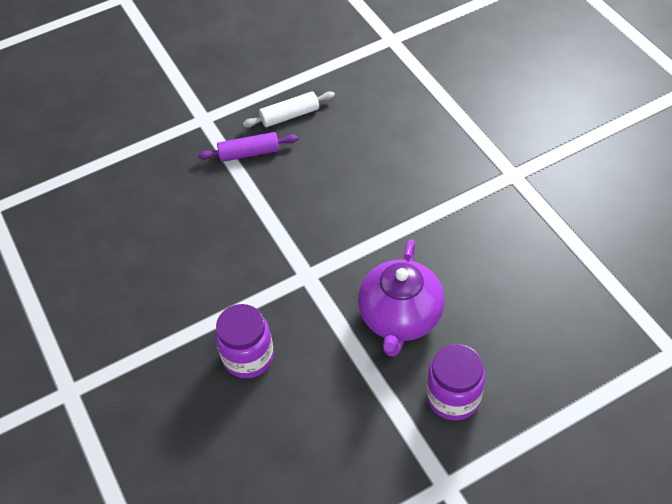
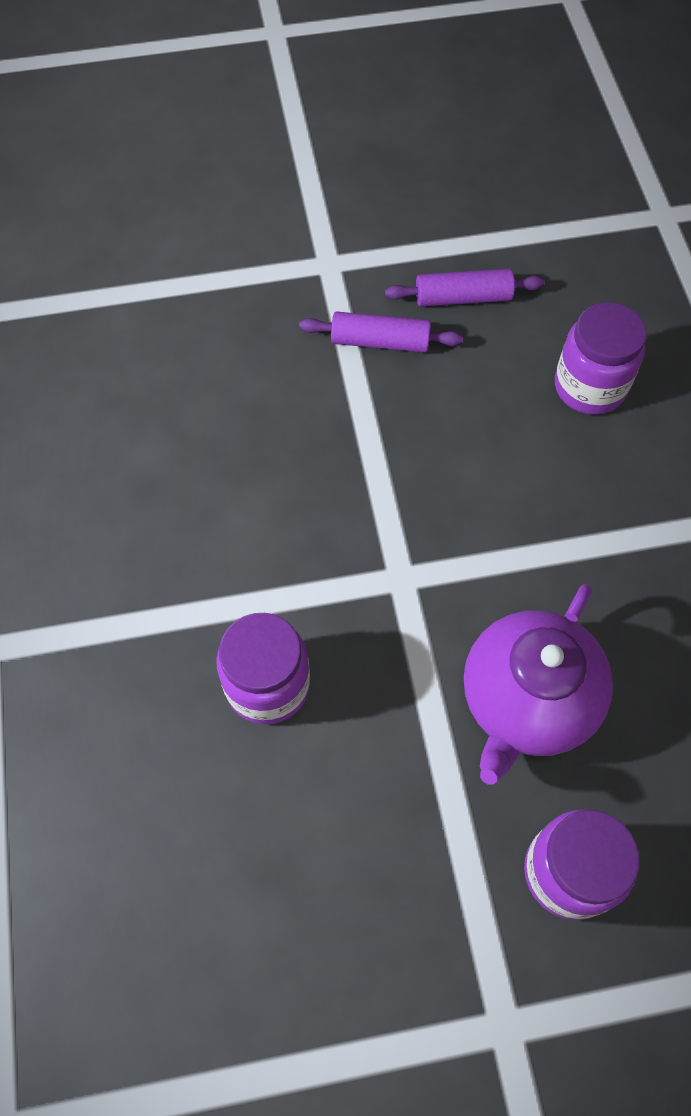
camera: 15 degrees right, 10 degrees up
white rolling pin [243,91,335,128] -> purple rolling pin [385,269,545,307]
none -> purple jar [555,302,647,415]

